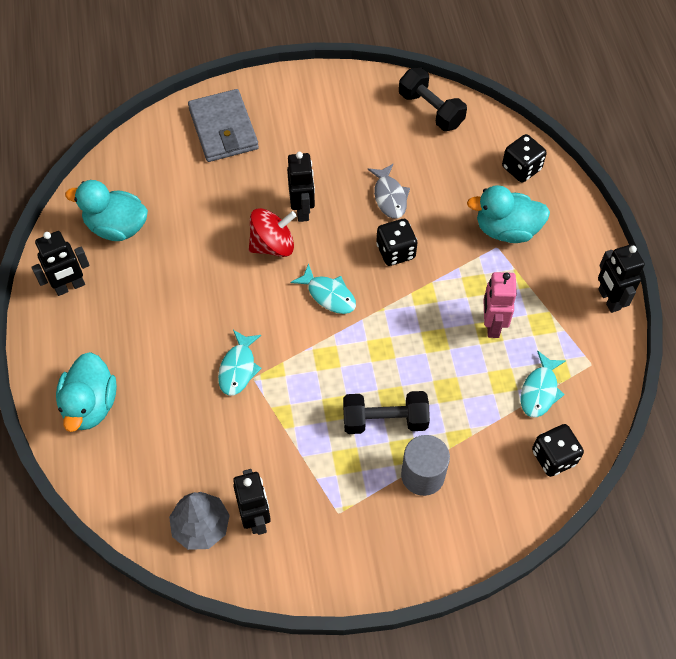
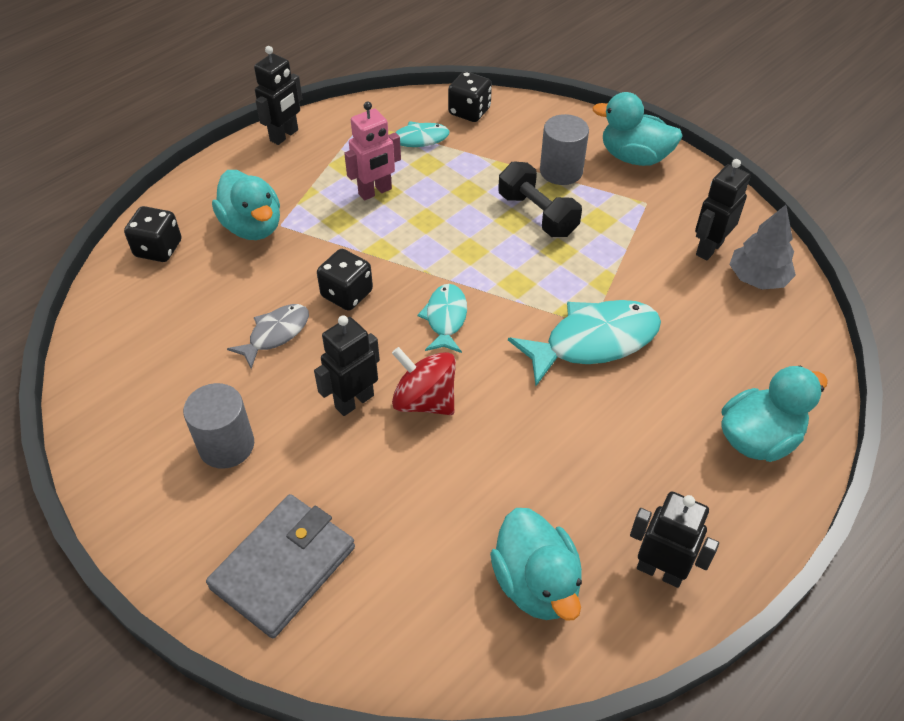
camera: 125 degrees left, 10 degrees down
turquoise fish [218,330,262,396] -> turquoise fish [508,300,661,386], size x1.71
black dumbbell [399,67,467,131] -> none
none -> grey cylinder [183,383,254,469]
none -> turquoise duck [592,92,683,166]

